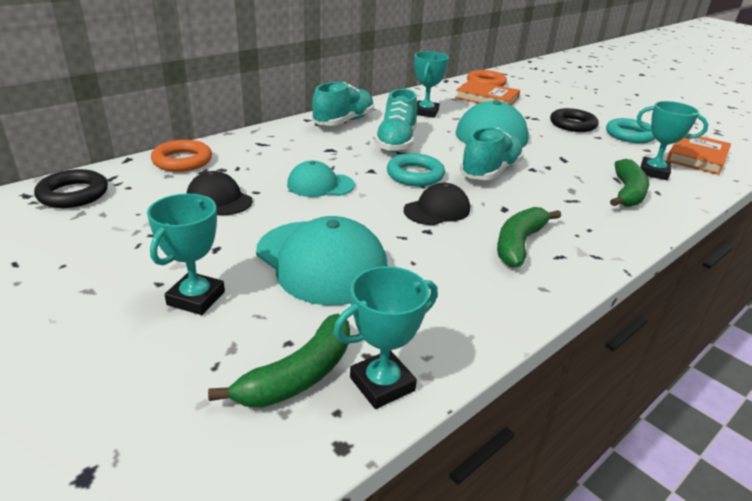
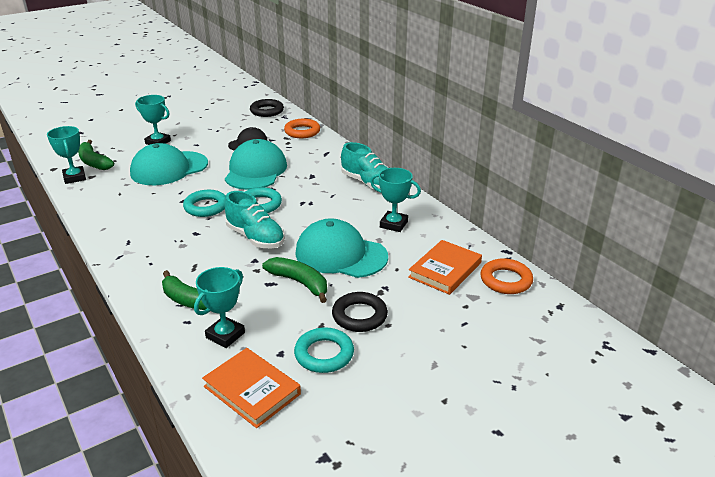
camera: 100 degrees right, 0 degrees up
turquoise cap [287,161,355,197] -> turquoise cap [225,139,287,190], size x1.76
turquoise shoe [374,89,417,152] -> none
black cap [404,183,470,225] -> turquoise ring [183,190,226,217]
green banana [497,207,561,267] -> green banana moved to [262,257,327,303]

